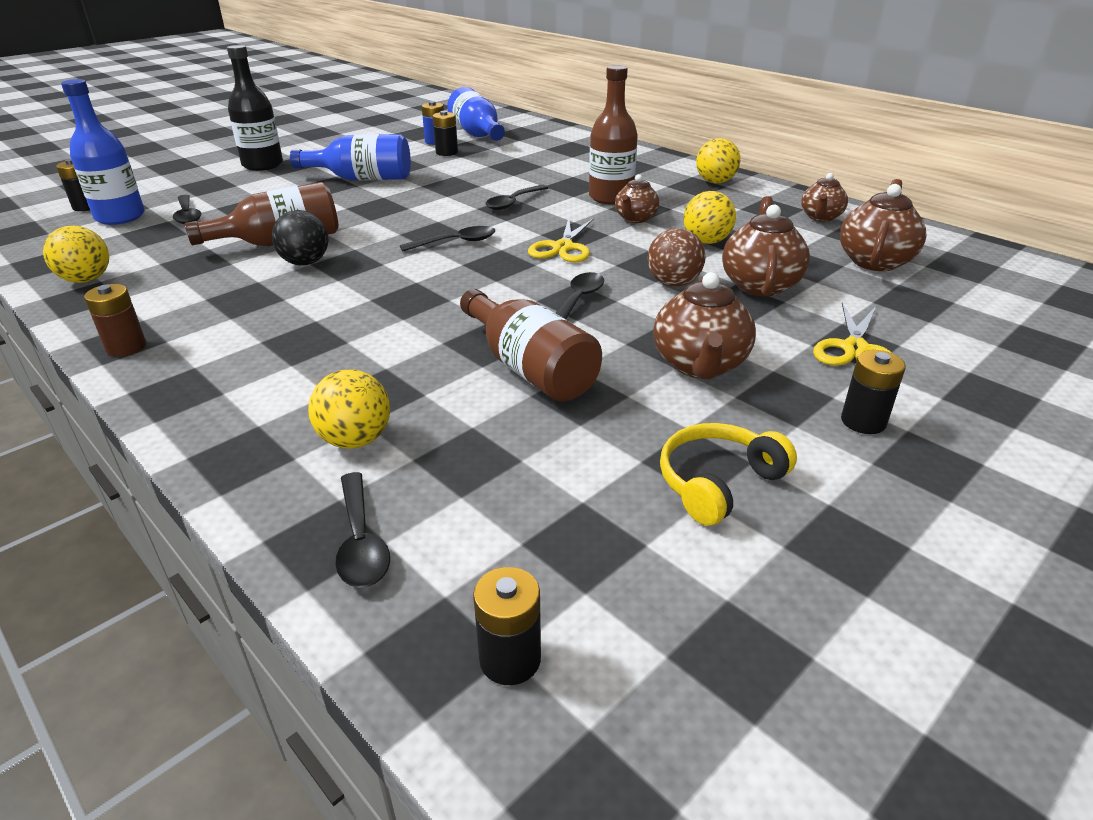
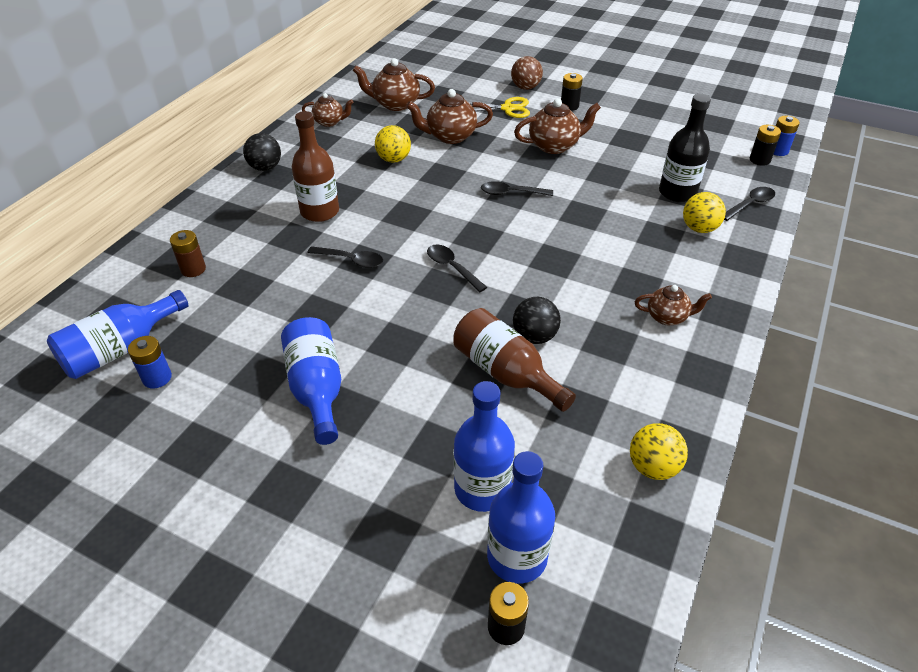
camera: 110 degrees left, 10 degrees up
brown battery [84,284,146,357] -> brown battery moved to [170,230,206,277]
black spoon [173,195,201,224] -> blue bottle [454,381,515,512]
black bottle [227,45,283,171] -> black bottle moved to [659,94,711,202]
black battery [433,111,458,156] -> none
brown bottle [460,289,602,402] -> none
yellow scissors [528,218,594,262] -> none
brown teapot [615,174,659,223] -> brown teapot moved to [635,285,712,325]
brown ball [647,228,706,287] -> brown ball moved to [511,56,543,90]
yellow headphones [660,423,797,526] -> none
yellow ball [696,138,740,184] -> black ball [243,133,281,171]
none -> blue battery [773,116,800,156]

